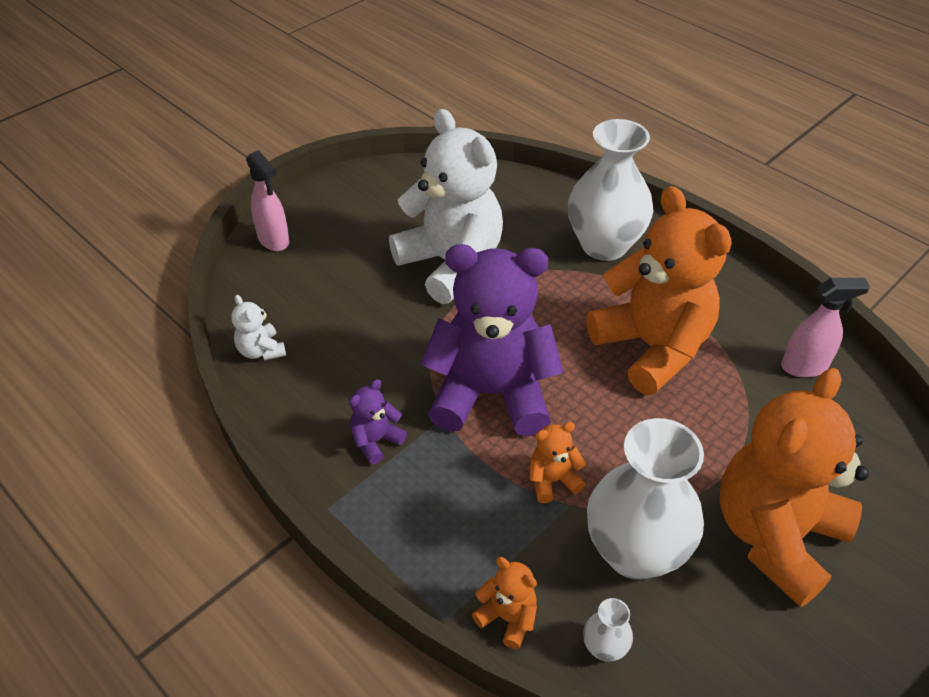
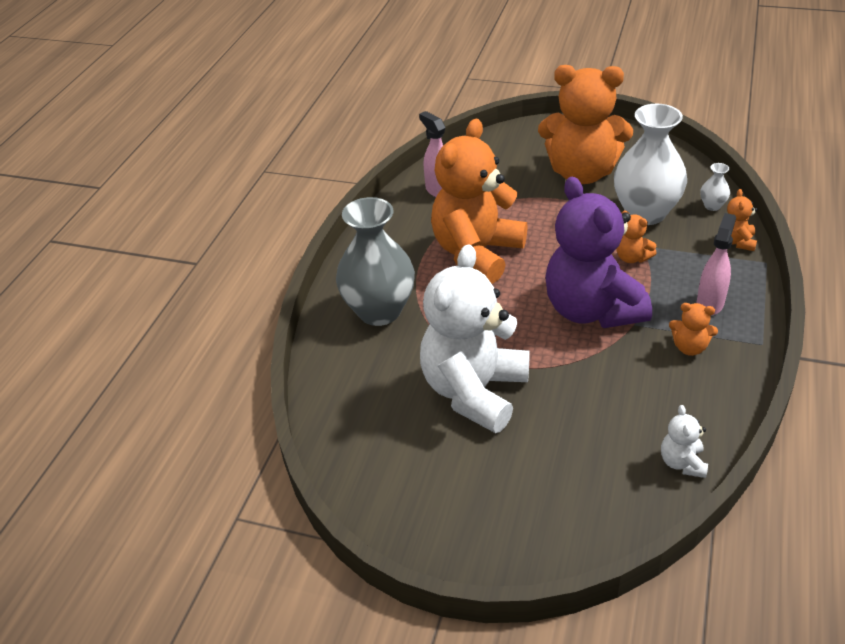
camera: 115 degrees left, 5 degrees down
white teddy bear [231,295,286,360] -> white teddy bear turned 150 degrees clockwise [661,405,708,478]
pink spray bottle [246,150,289,251] -> pink spray bottle moved to [696,213,736,316]
purple teddy bear [349,379,407,464] -> orange teddy bear [669,303,718,356]
white vase [568,119,653,261] -> grey vase [336,197,415,326]

